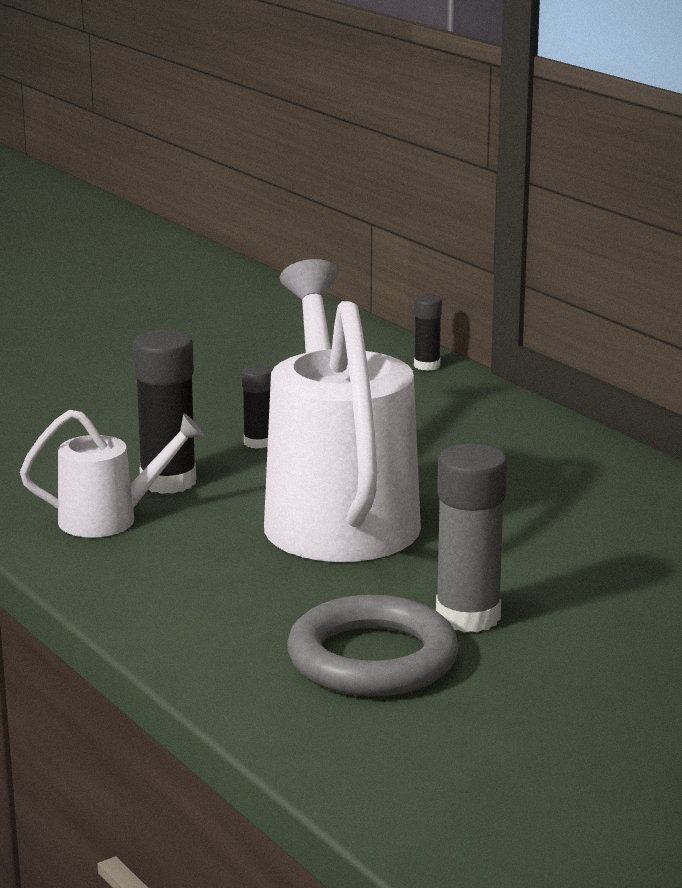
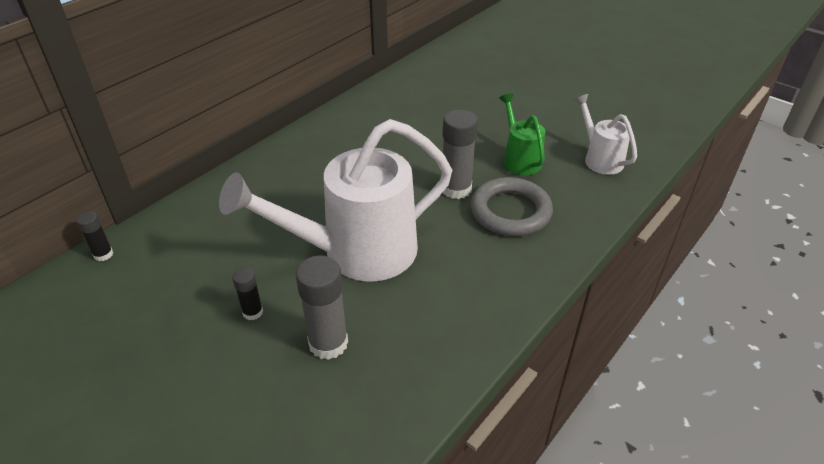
camera: 105 degrees left, 20 degrees up
white watering can [20,410,204,538] -> white watering can moved to [574,94,637,175]
black glue stick [133,330,196,494] -> grey glue stick [296,255,348,360]
none -> green watering can [499,93,545,175]

